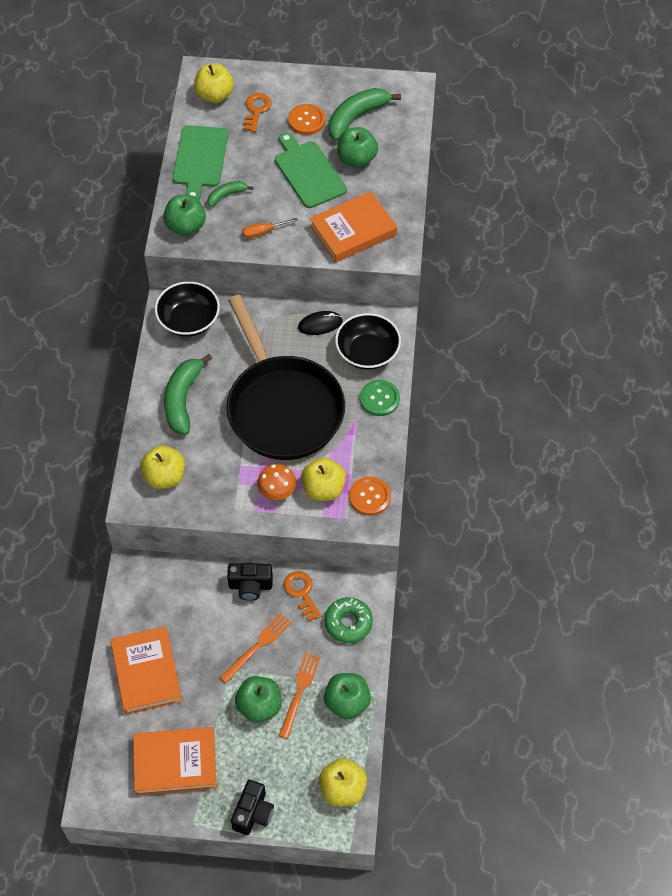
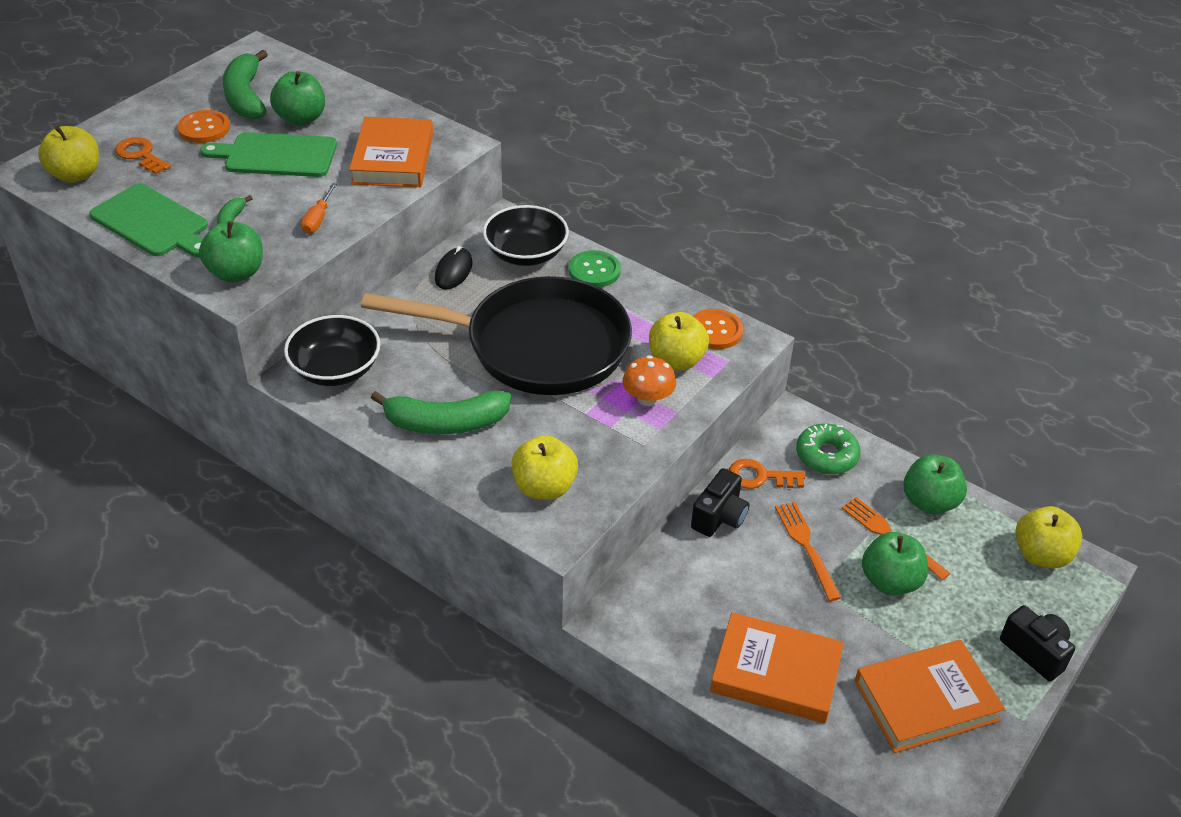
camera: 60 degrees left, 15 degrees down
orange book [133,727,217,795] -> orange book turned 45 degrees clockwise [855,640,1005,753]
green banana [164,354,212,435] -> green banana turned 45 degrees counterclockwise [371,391,511,434]

